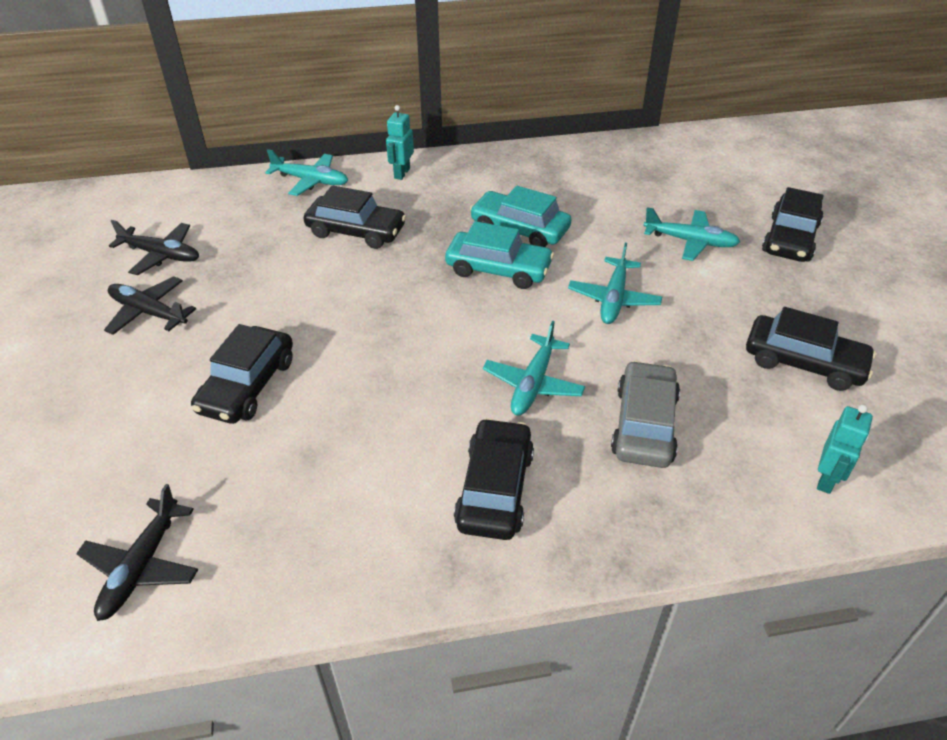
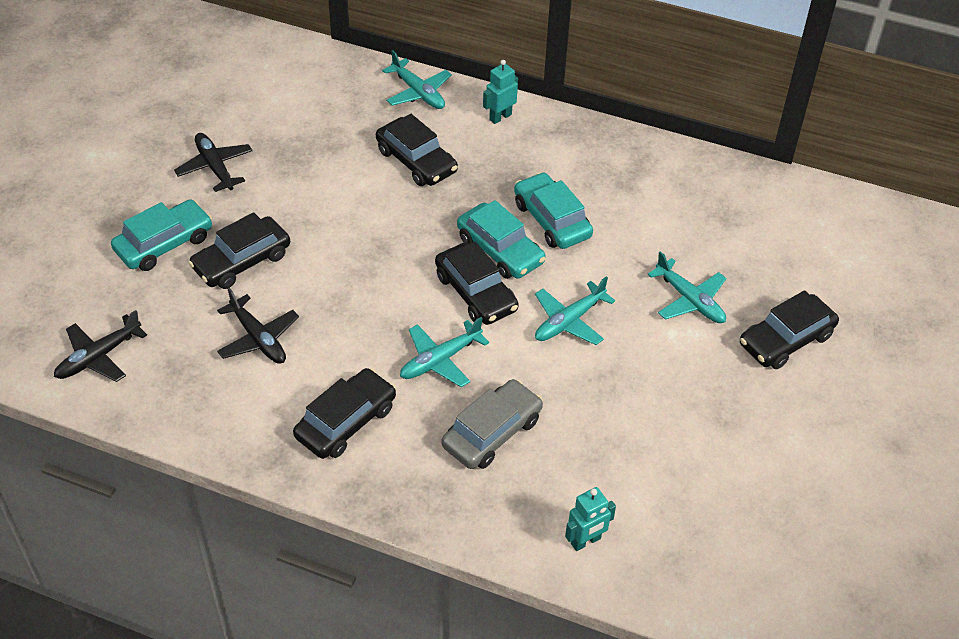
camera: 30 degrees right, 5 degrees up
black plane [109,220,199,275] -> black plane moved to [217,288,299,364]
black car [746,307,876,391] -> black car moved to [435,242,519,325]
none -> turquoise car [111,199,212,271]

